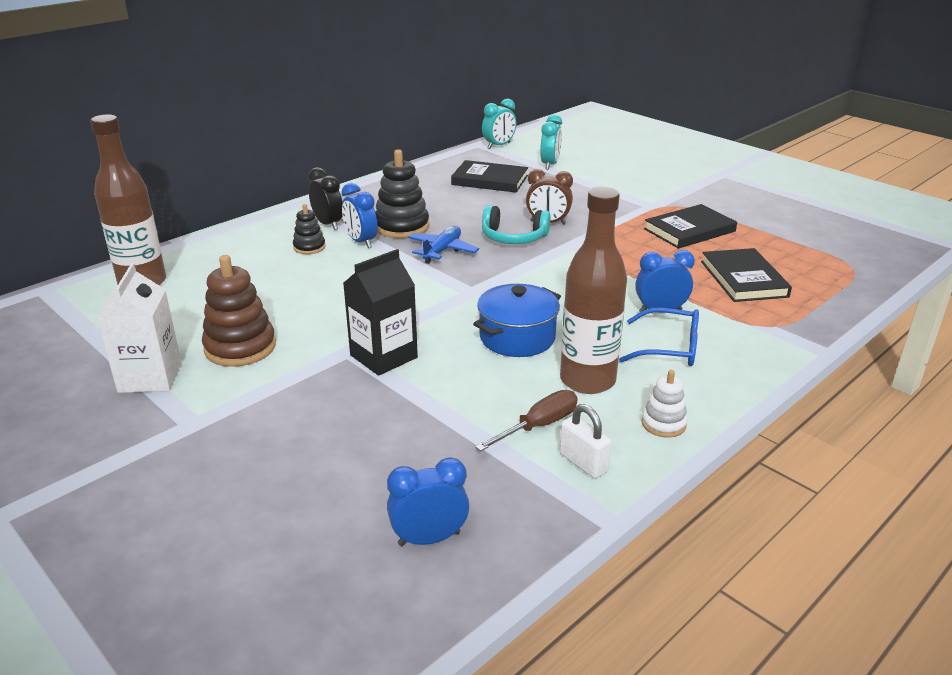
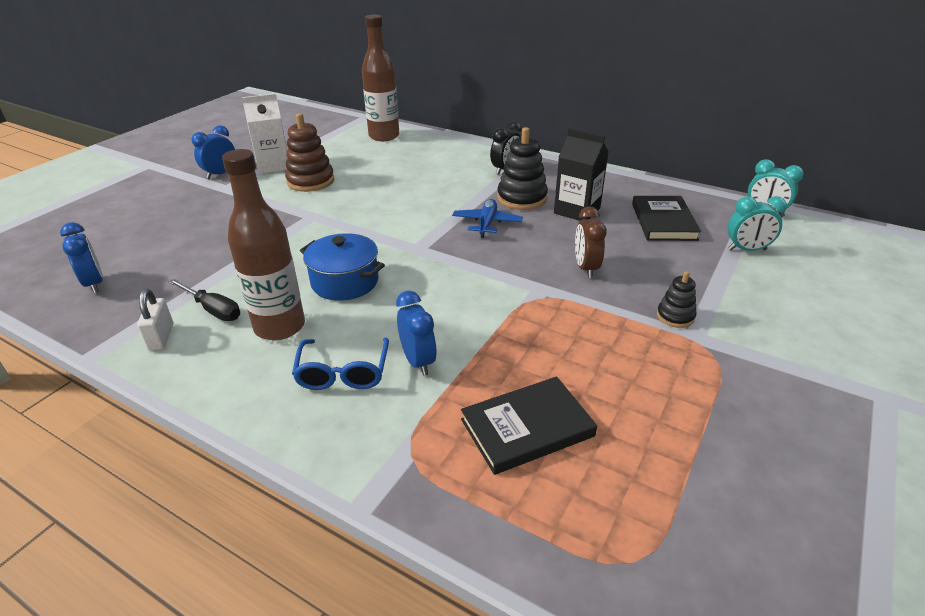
camera: 75 degrees right, 5 degrees up
black stacking toy [293,204,326,254] -> black stacking toy moved to [657,271,697,328]
blue clock [342,183,378,248] -> blue clock moved to [191,125,235,179]
black carton [343,249,418,376] -> black carton moved to [554,129,609,221]
blue plane [408,226,479,264] -> blue plane turned 90 degrees counterclockwise [452,199,523,238]
brown screwdriver [475,390,578,451] -> black screwdriver [168,279,240,321]
turquoise headphones [482,205,551,244] -> none
white padlock [560,404,612,479] -> white padlock turned 45 degrees counterclockwise [137,289,173,350]
white stacking toy [642,370,688,438] -> none
black book [644,204,737,249] -> none

